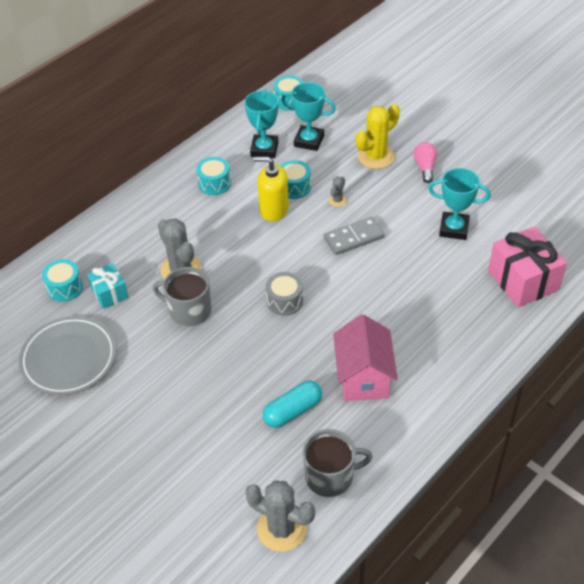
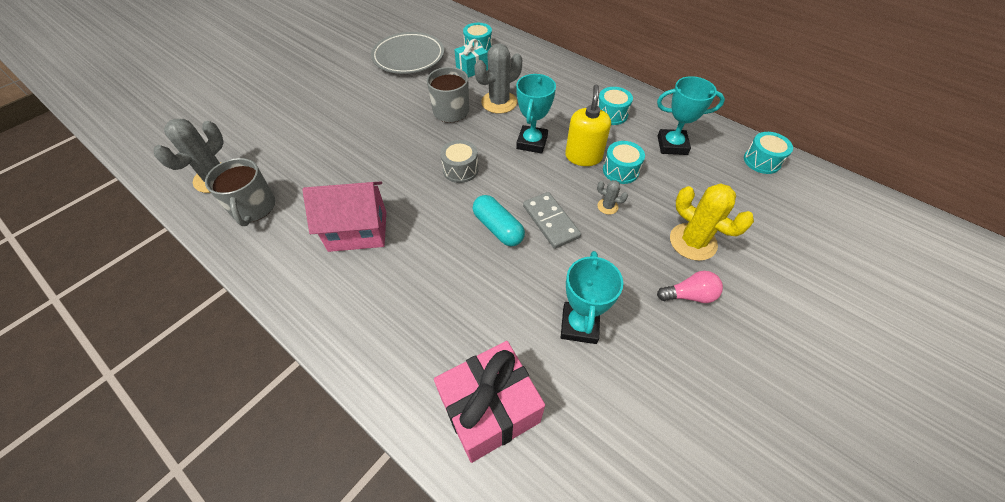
camera: 85 degrees right, 5 degrees up
turquoise capsule [263,381,322,428] -> turquoise capsule moved to [473,195,525,246]
turquoise trophy [281,82,336,151] -> turquoise trophy moved to [516,74,556,154]

